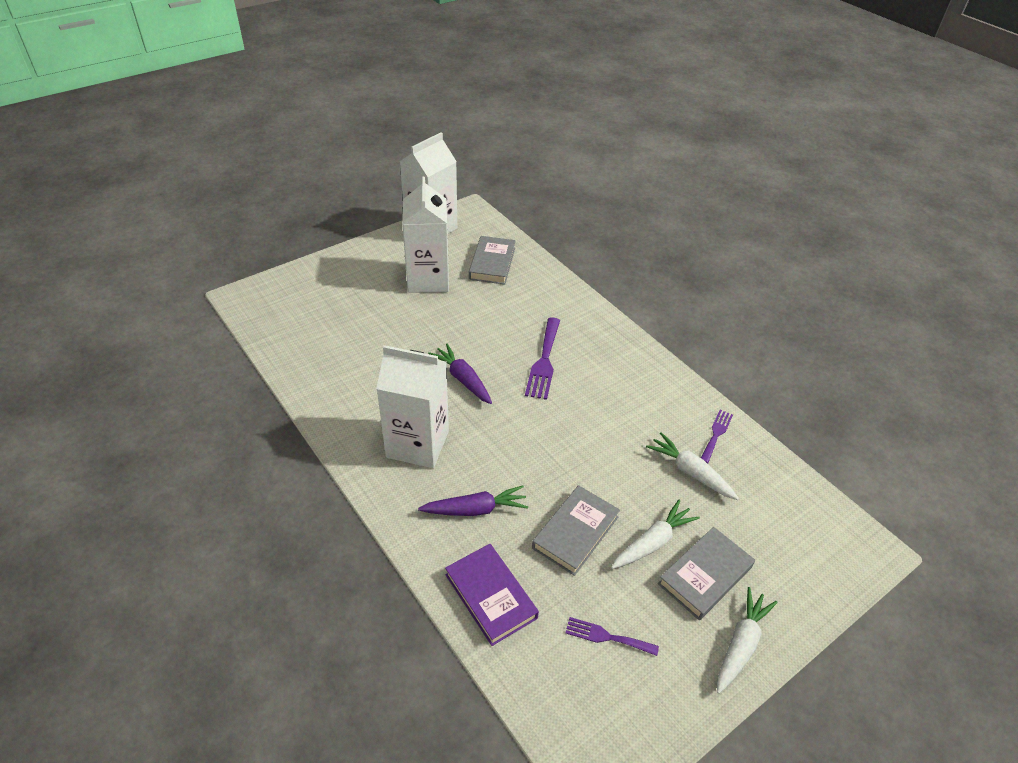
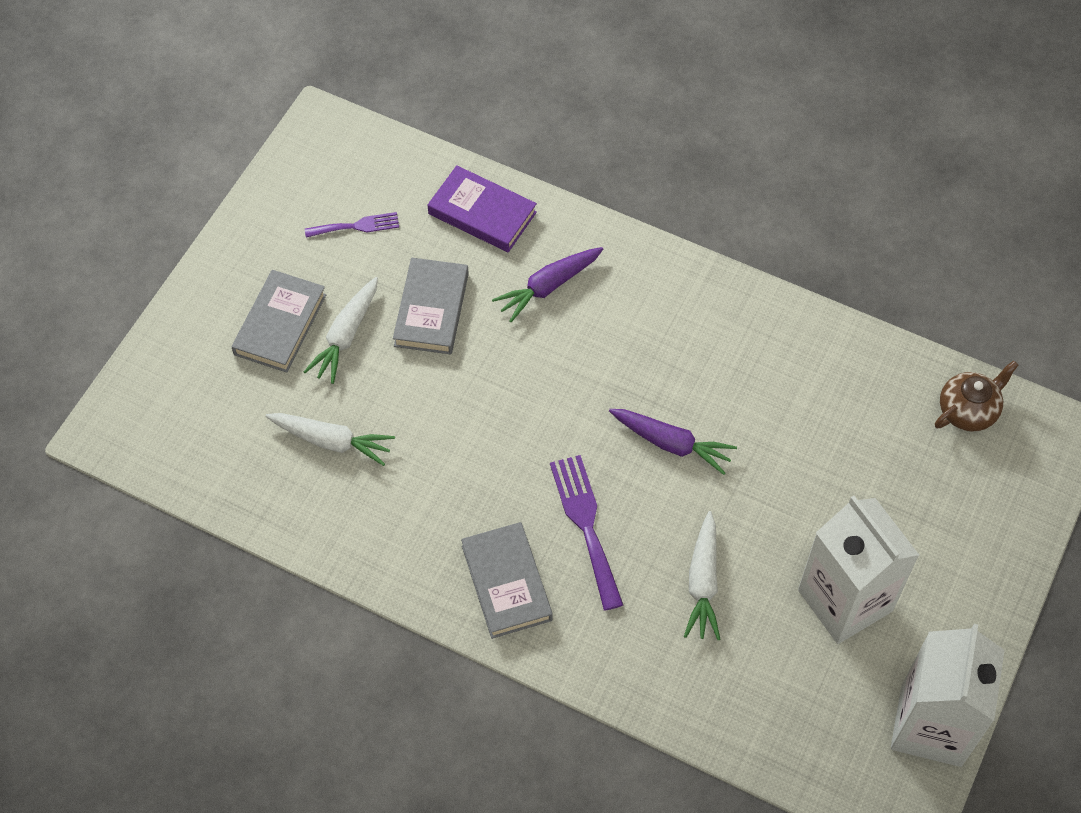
camera: 155 degrees right, 15 degrees up
white carton [376,345,449,468] -> none
grey book [469,236,516,285] -> grey book moved to [461,522,553,639]
purple fork [701,410,733,463] -> none
white carrot [717,587,777,694] -> white carrot moved to [684,511,721,640]
none -> brown teapot [935,360,1019,432]

